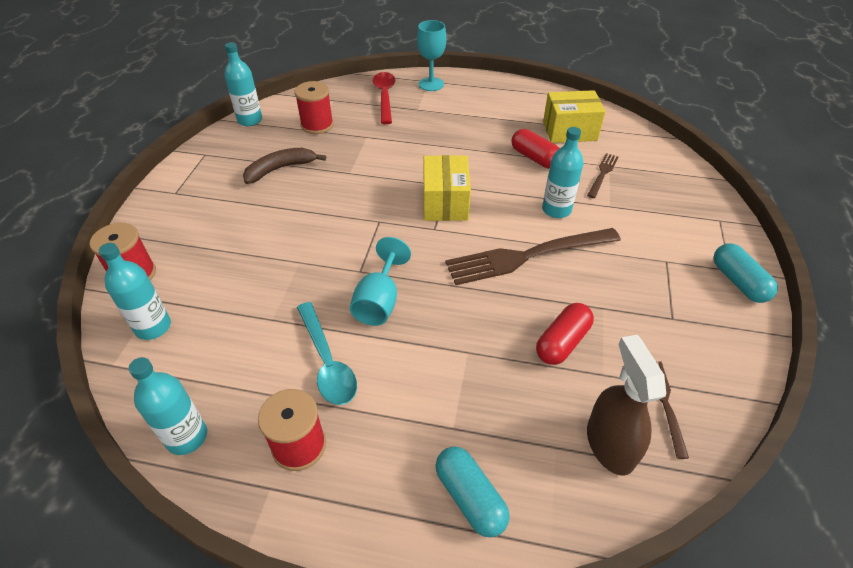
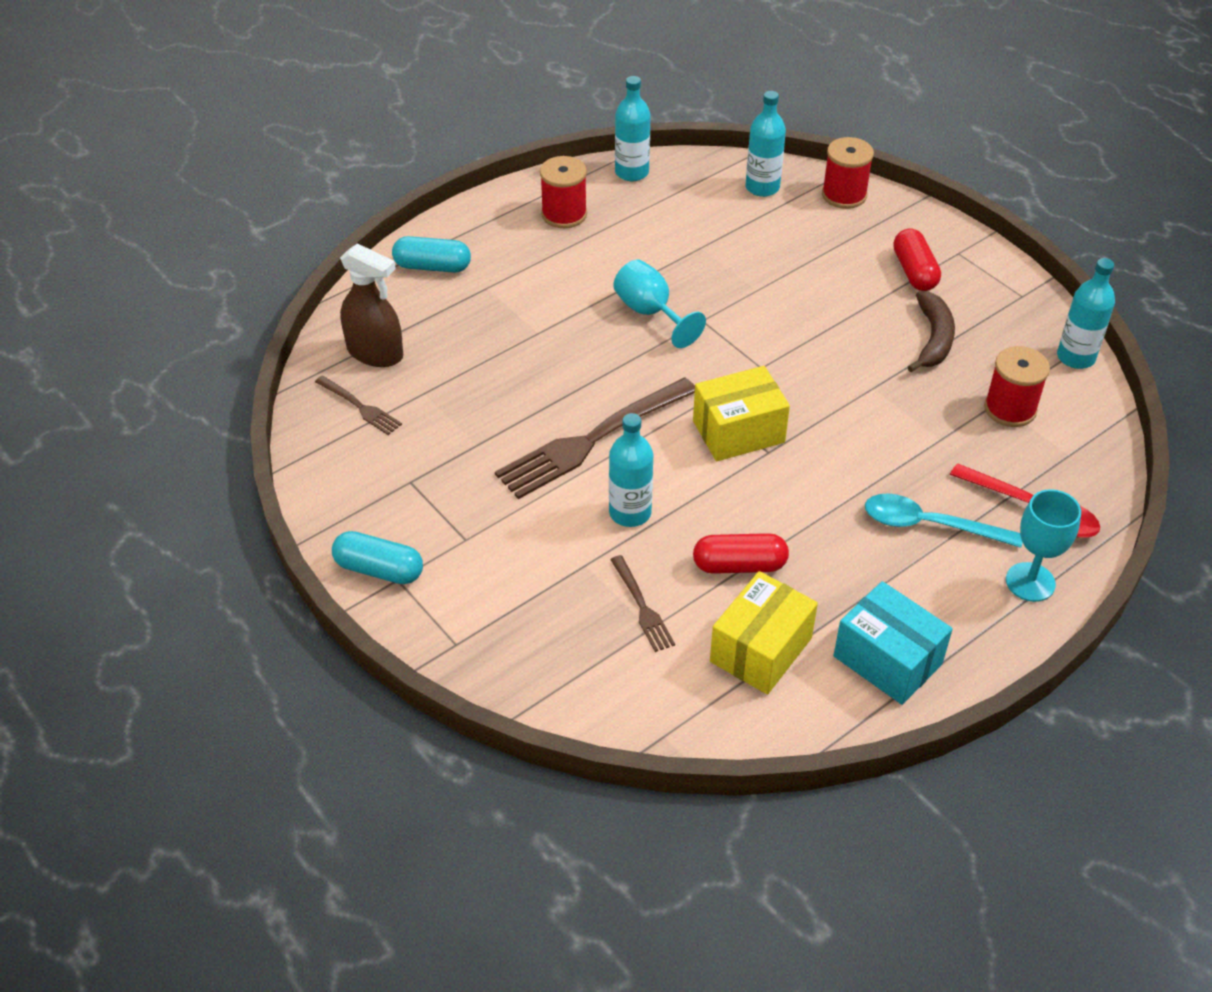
camera: 130 degrees right, 0 degrees up
turquoise spoon [297,302,357,405] -> turquoise spoon moved to [865,494,1023,548]
yellow box [424,155,471,221] -> yellow box turned 60 degrees counterclockwise [693,366,790,461]
brown fork [445,228,621,285] -> brown fork turned 150 degrees counterclockwise [495,377,695,499]
red capsule [536,303,594,365] -> red capsule moved to [893,228,941,291]
none -> turquoise box [834,581,953,705]

